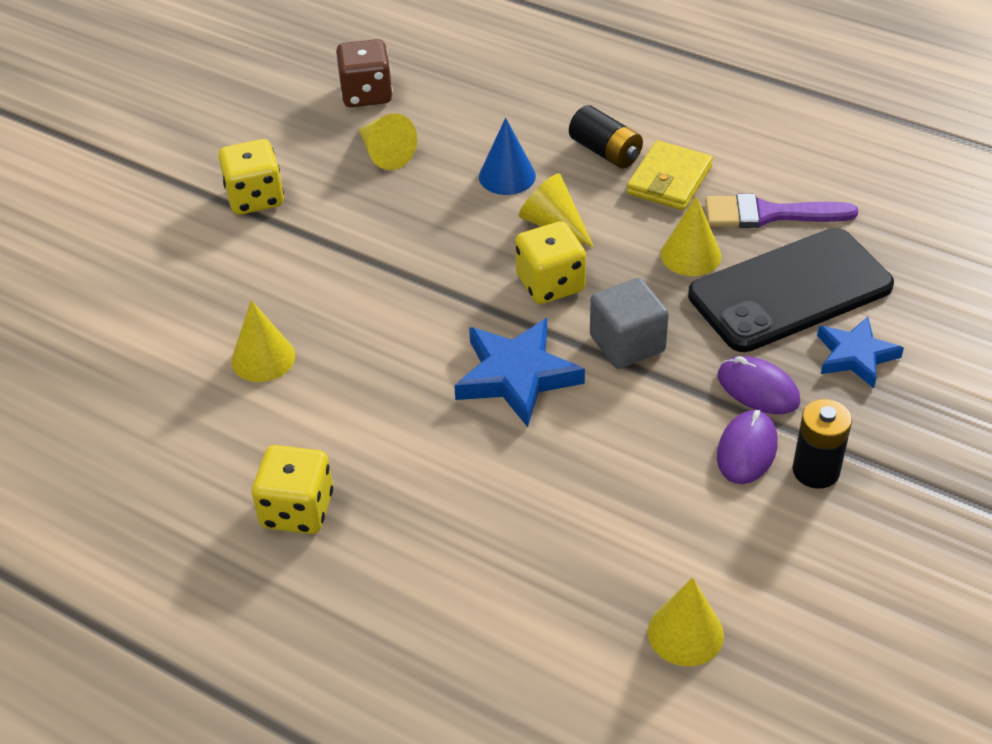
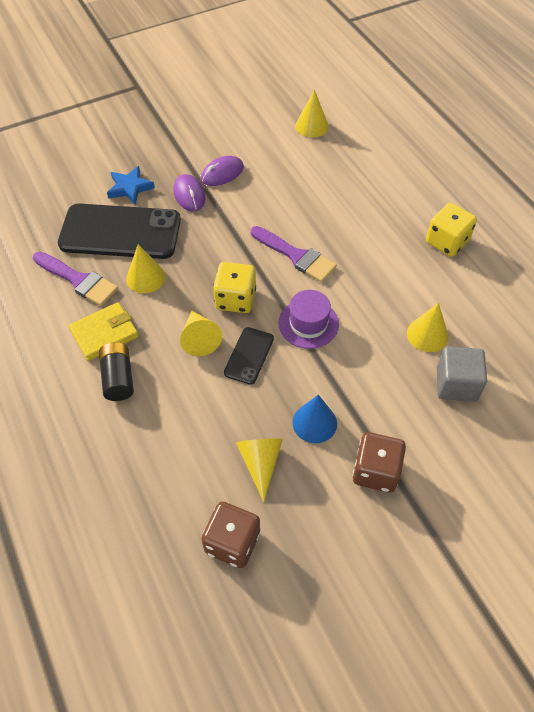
camera: 150 degrees left, 10 degrees up
yellow dice [218,139,284,215] -> brown dice [353,432,406,493]
blue star [454,318,585,427] -> purple brush [251,226,337,282]
blue cone [479,118,536,195] -> blue cone moved to [292,395,337,443]
grey cube [590,278,669,369] -> grey cube moved to [437,346,487,402]
black battery [792,399,852,489] -> none
none -> black phone [224,327,274,385]
none -> purple hat [278,290,339,349]

